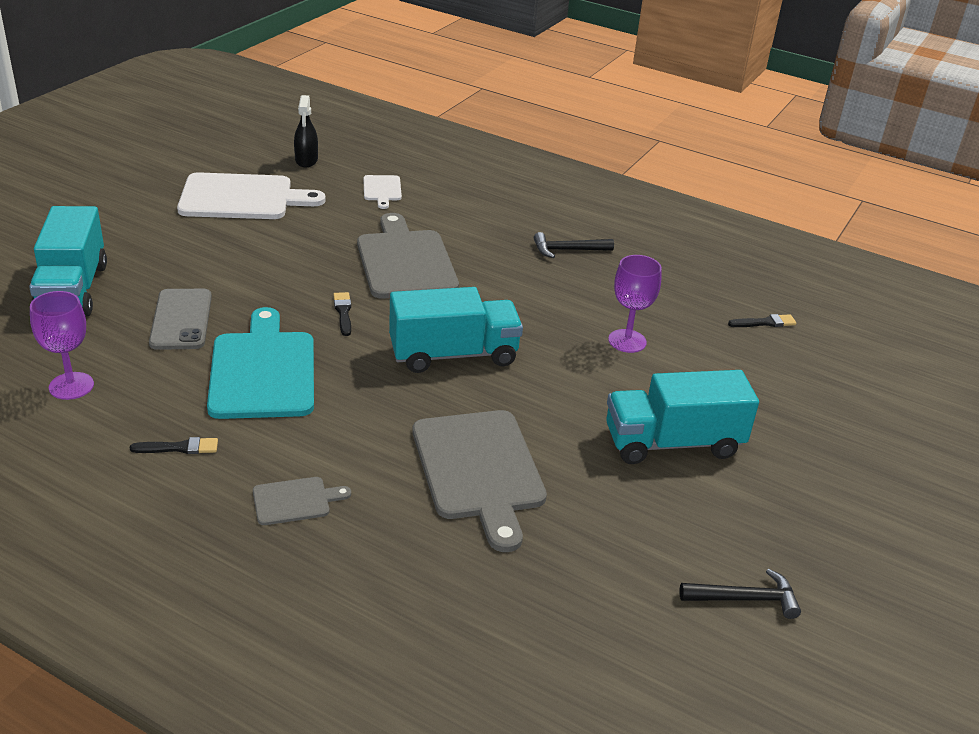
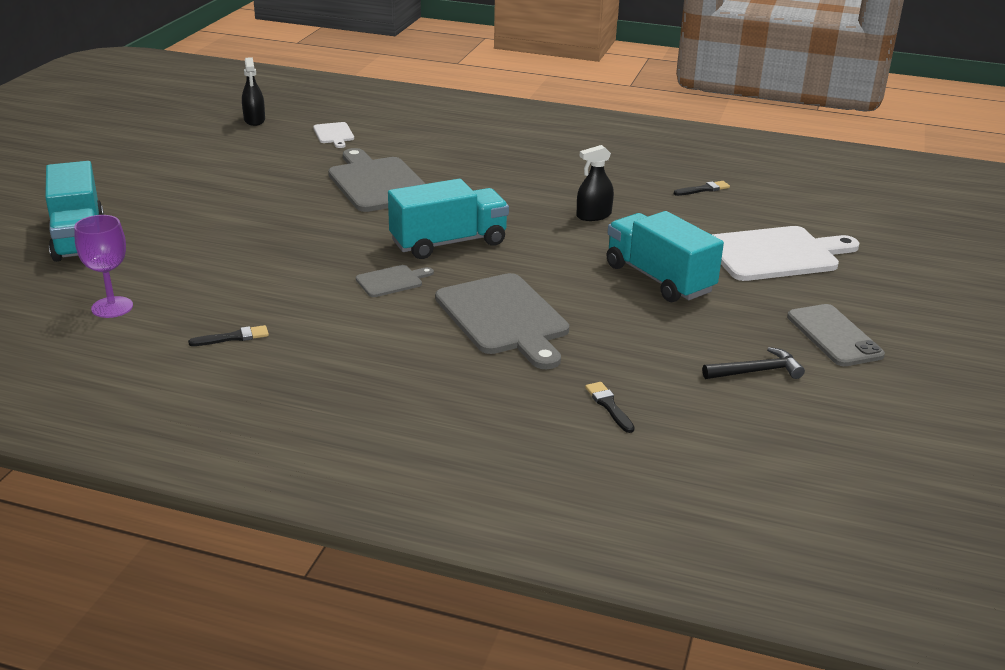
camera: 10 degrees left, 5 degrees down
grey phone [149,289,212,350] -> grey phone moved to [787,304,885,366]
white cutting board [177,172,326,219] -> white cutting board moved to [711,226,859,281]
turquoise cutting board [207,307,314,419] -> none
grey cutting board [253,477,351,525] -> grey cutting board moved to [356,265,434,297]
black brush [333,292,351,336] -> black brush moved to [585,382,635,433]
black hammer [534,232,614,258] -> none
turquoise truck [606,370,759,464] -> turquoise truck turned 75 degrees clockwise [606,211,724,302]
purple goblet [608,255,662,353] -> black spray bottle [577,145,614,221]

